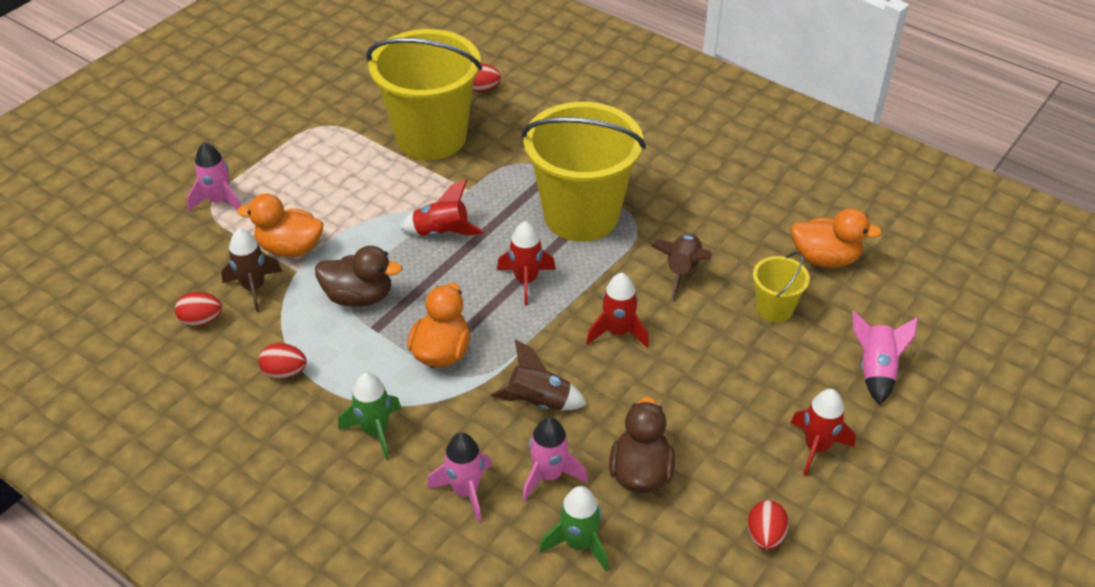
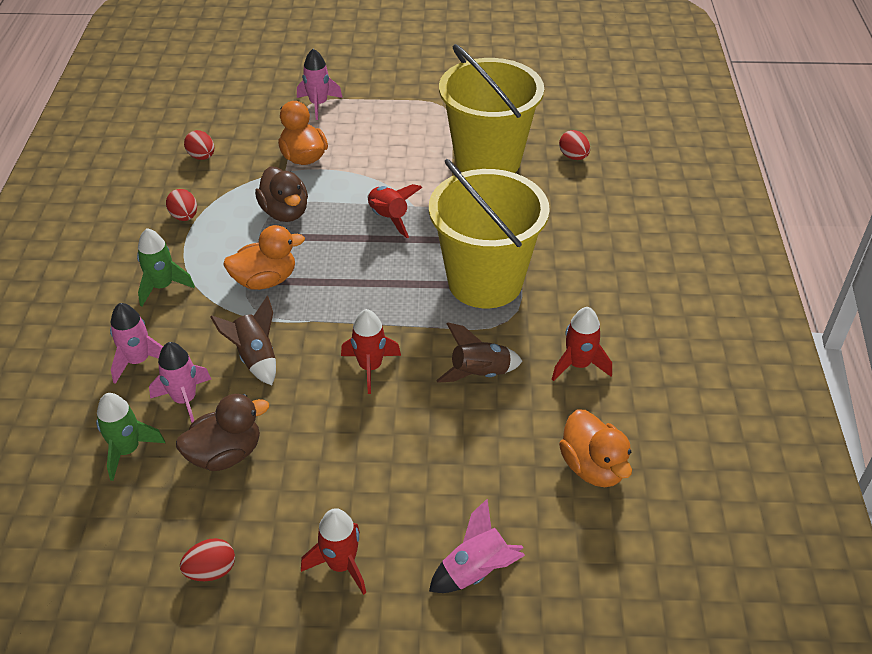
camera: 55 degrees right, 0 degrees up
brown rocket [221,229,282,312] -> none
red rocket [497,221,556,306] -> red rocket moved to [552,307,612,381]
yellow bucket [753,252,810,323] -> none

